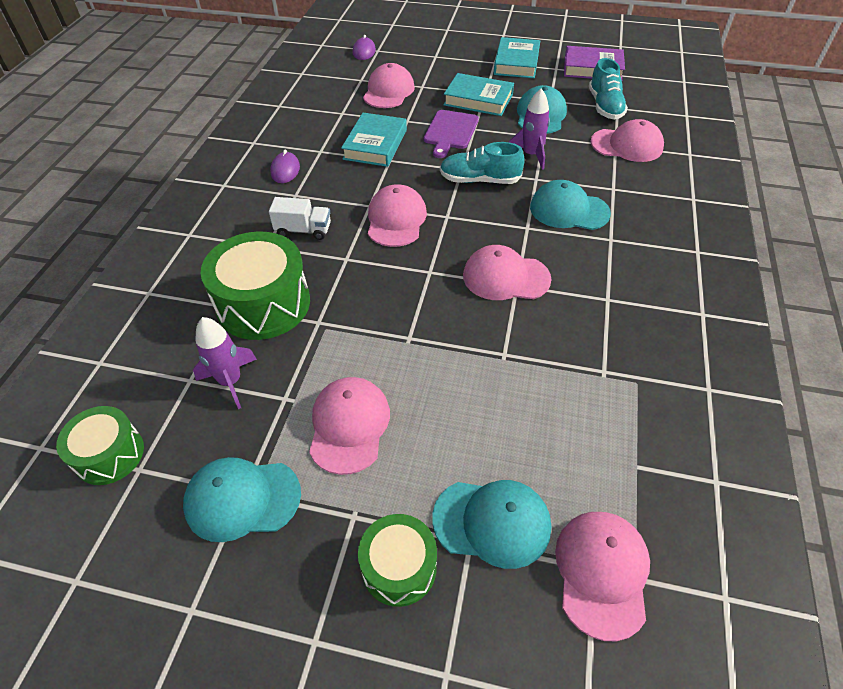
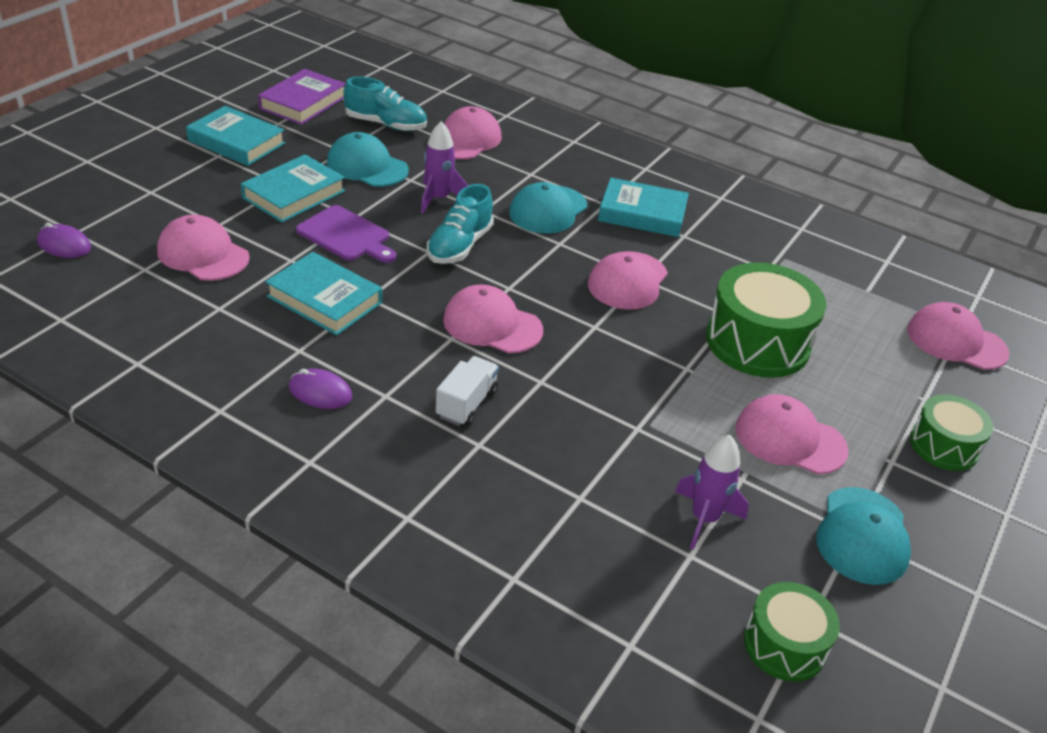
camera: 75 degrees left, 10 degrees down
green drum [201,232,310,340] -> green drum moved to [706,262,826,378]
turquoise cap [432,480,551,569] -> none
none -> turquoise book [598,178,689,237]

